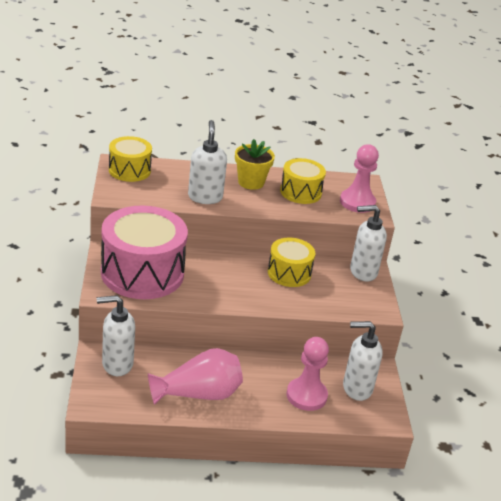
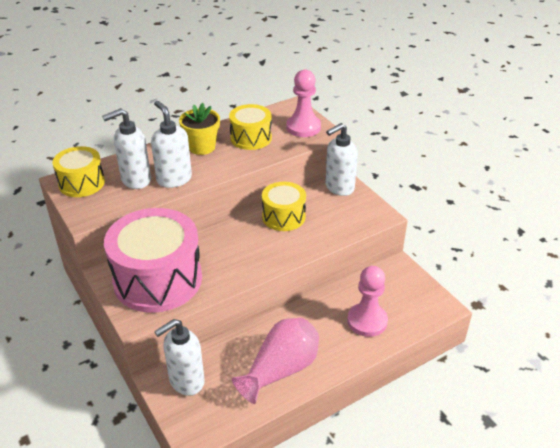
camera: 25 degrees left, 5 degrees up
white soap dispenser [343,321,383,401] -> white soap dispenser moved to [102,108,151,189]

